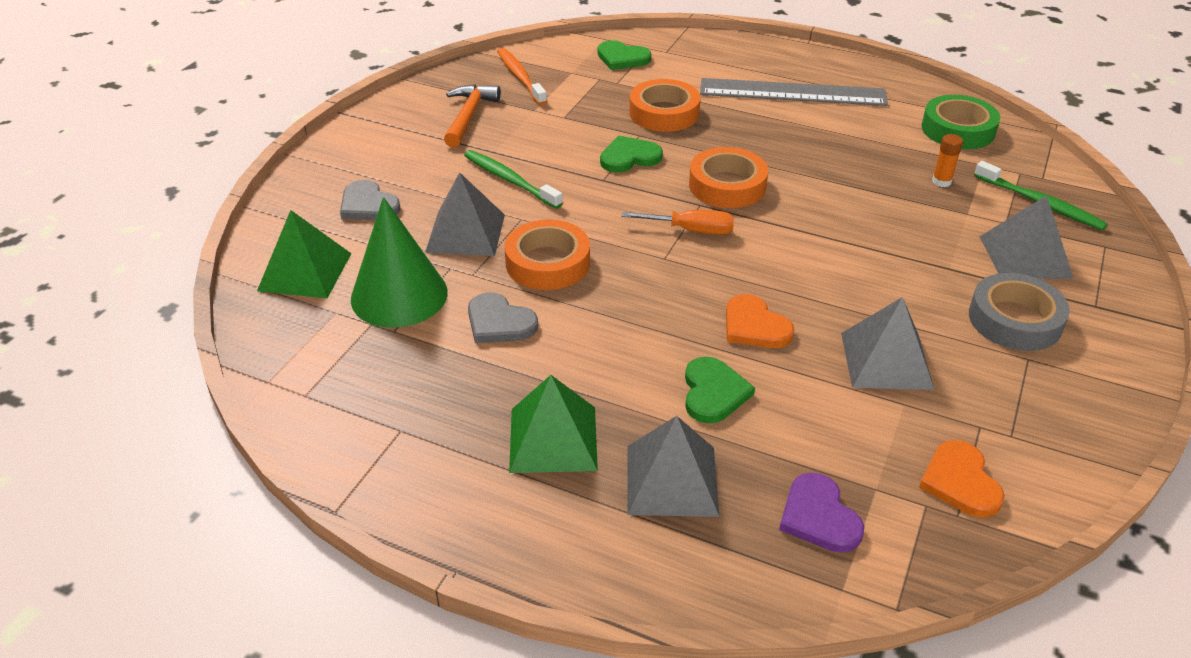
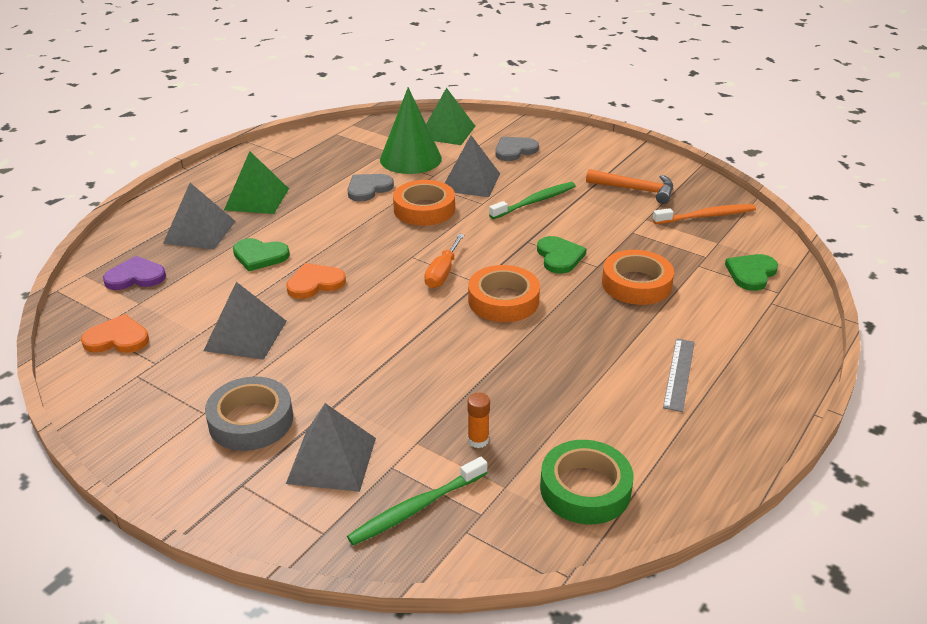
camera: 100 degrees right, 5 degrees down
grey ruler [700,78,888,106] -> grey ruler [663,338,695,412], size x0.52

